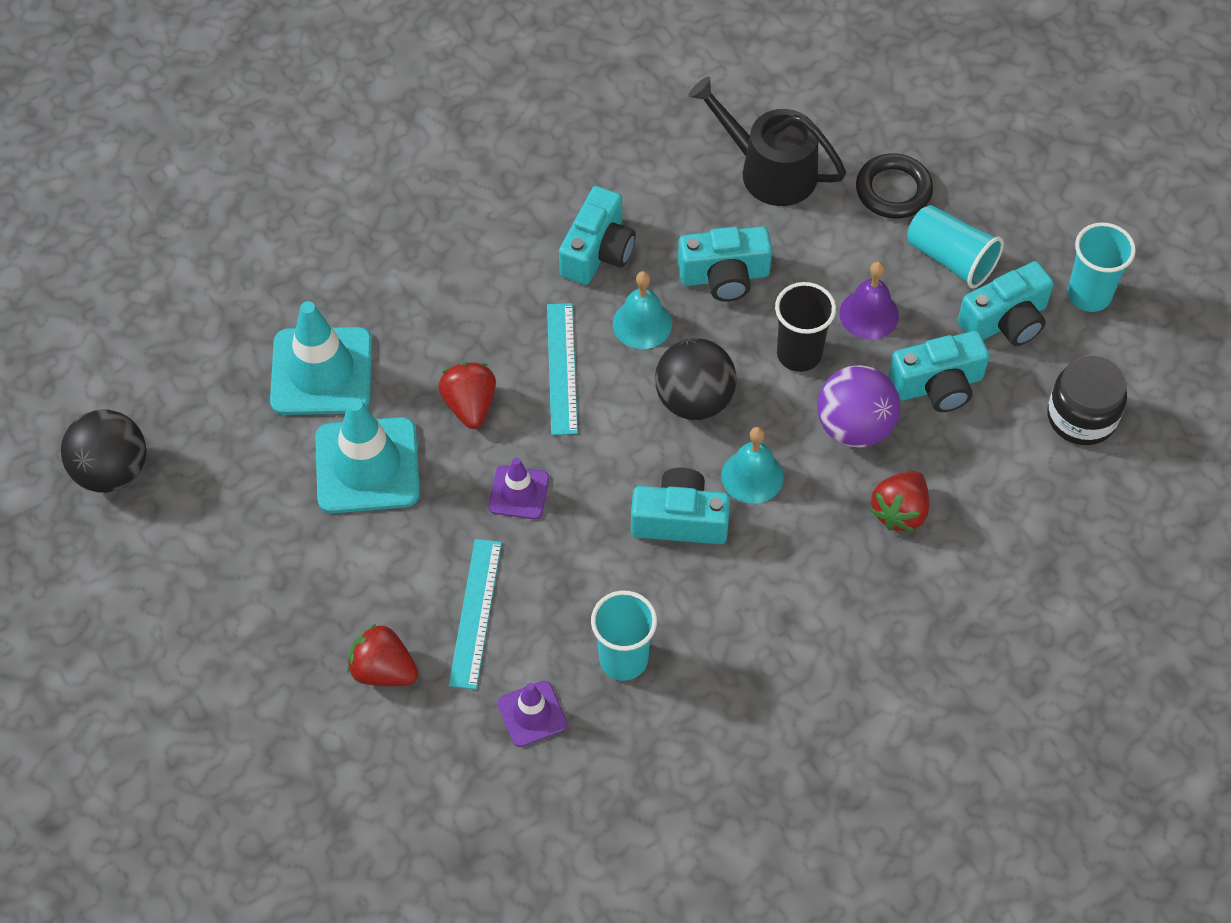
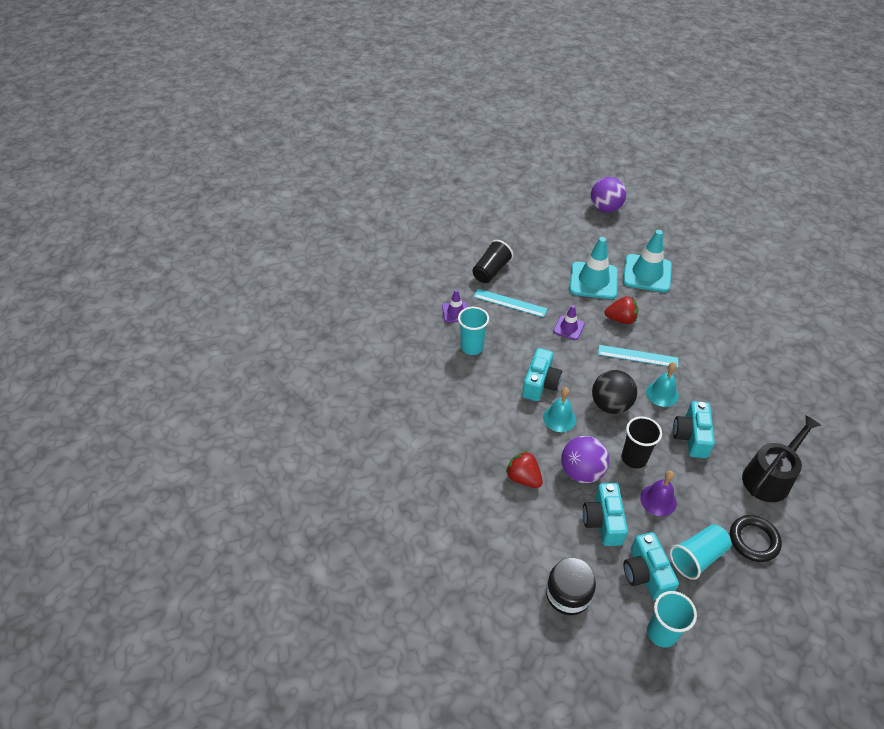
camera: 105 degrees right, 10 degrees down
black ball [61,409,146,493] -> purple ball [591,177,626,213]
red strawberry [347,623,418,686] -> black cup [472,240,513,283]
turquoise camera [559,186,636,285] -> none

